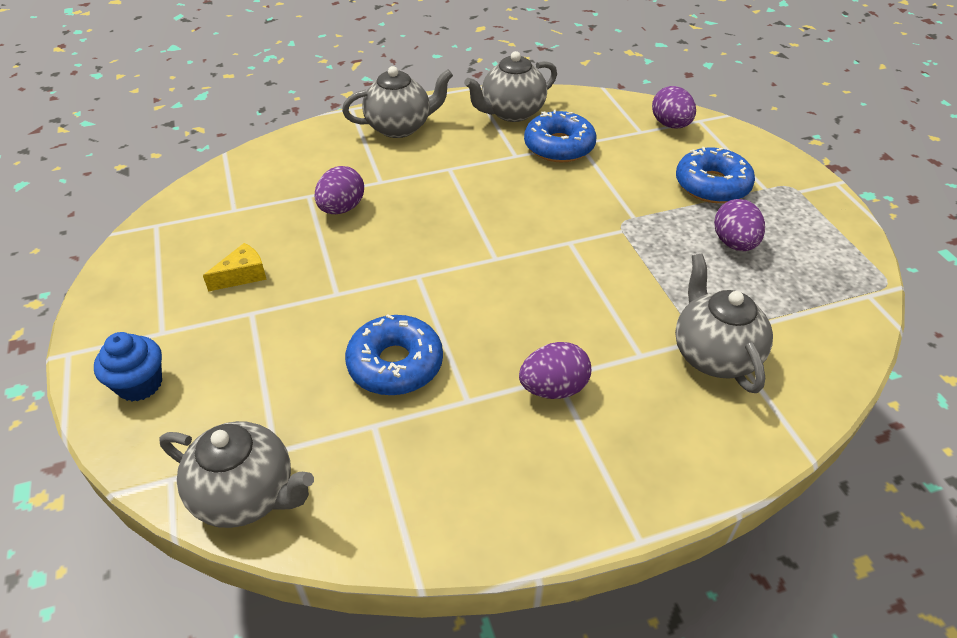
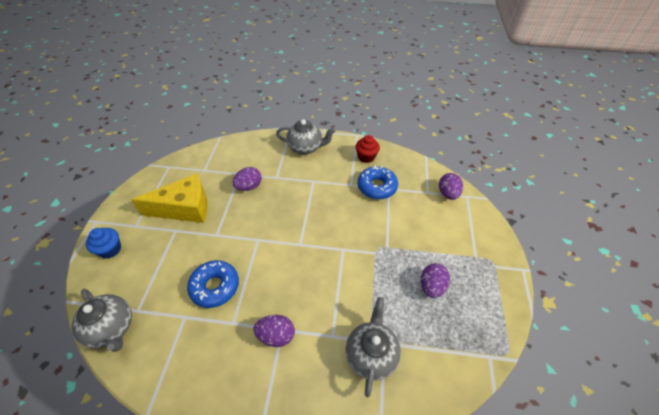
camera: 25 degrees right, 5 degrees up
yellow cheese [203,243,267,292] -> yellow cheese [132,173,207,223], size x2.30
grey teapot [464,51,557,122] -> red cupcake [355,135,380,163]
blue donut [676,147,755,203] -> none

